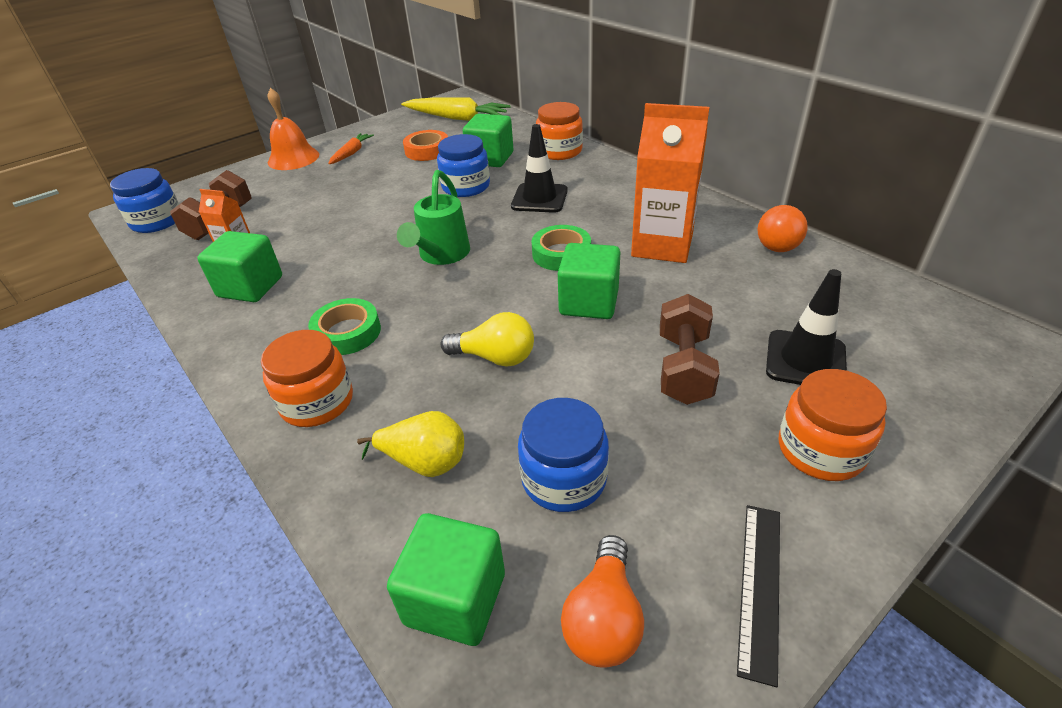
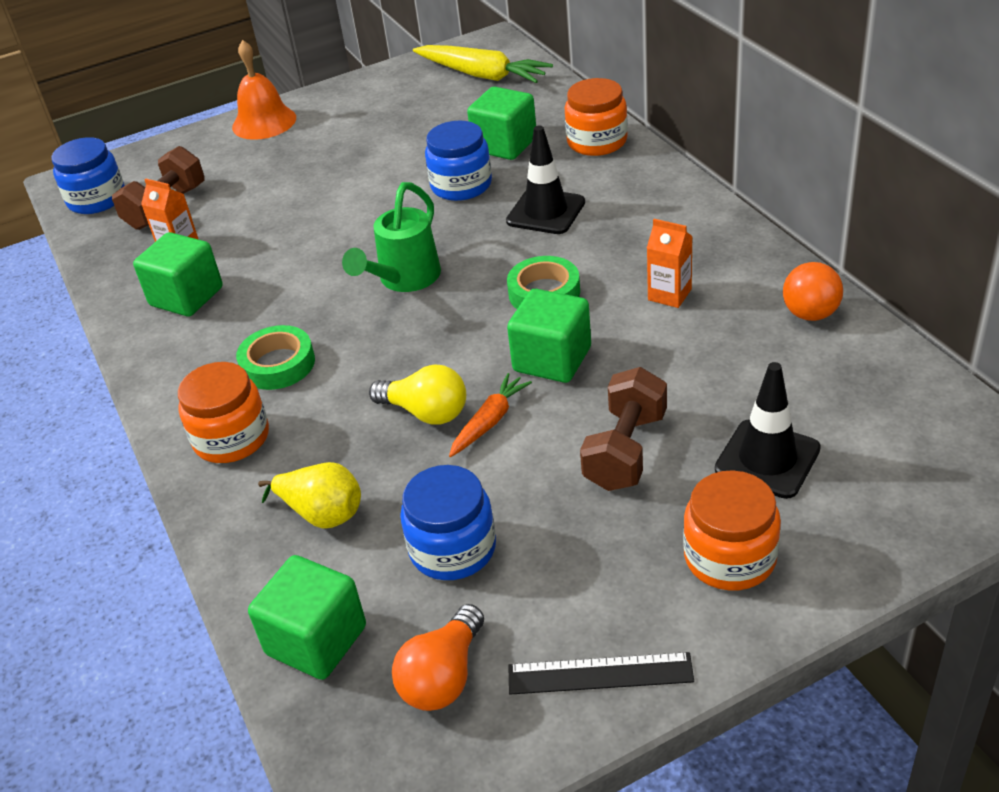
camera: 15 degrees right, 0 degrees up
orange carrot [328,133,374,164] -> orange carrot moved to [449,373,532,457]
orange tape [403,130,448,161] -> none
orange carton [631,103,709,263] -> orange carton [647,219,693,308], size x0.50
black ruler [737,505,780,687] -> black ruler turned 60 degrees clockwise [508,652,694,695]

